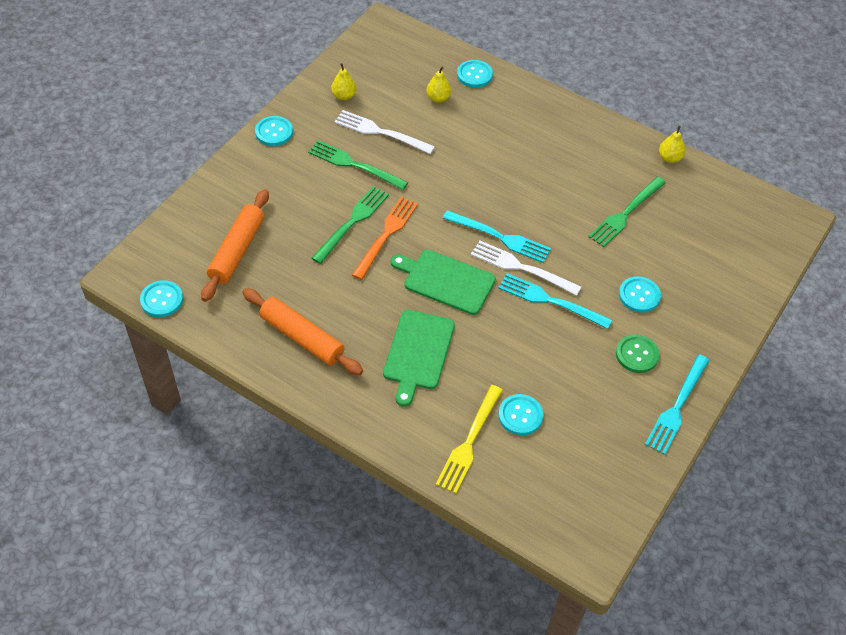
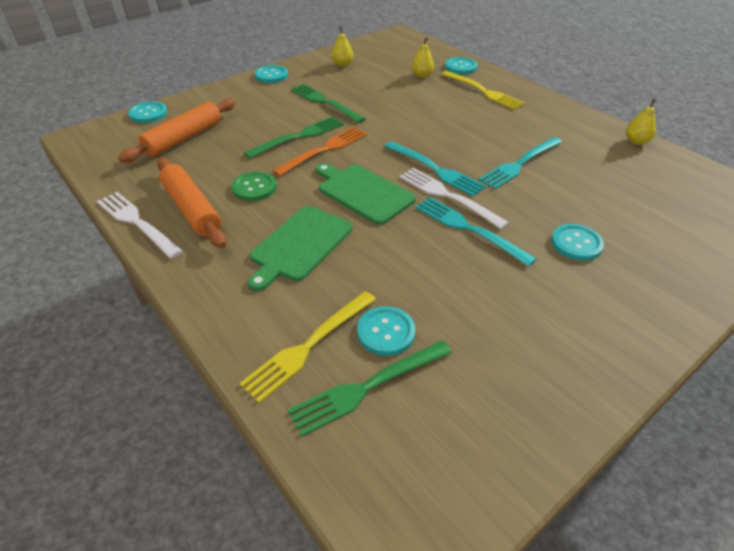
camera: 20 degrees right, 10 degrees down
turquoise button [140,280,183,317] -> turquoise button moved to [128,101,167,123]
white fork [334,110,435,154] -> white fork moved to [97,192,183,259]
green fork [588,177,666,247] -> green fork moved to [288,340,452,437]
green button [616,334,660,373] -> green button moved to [232,171,276,201]
turquoise fork [645,354,710,455] -> turquoise fork moved to [479,137,562,189]
none -> yellow fork [441,71,525,110]

